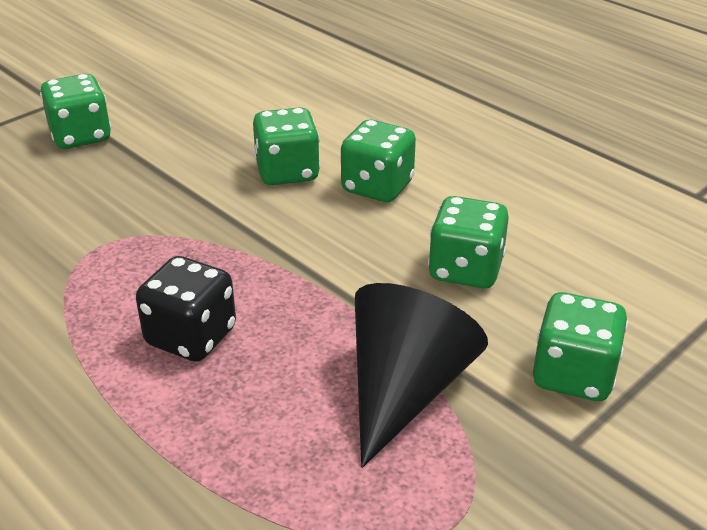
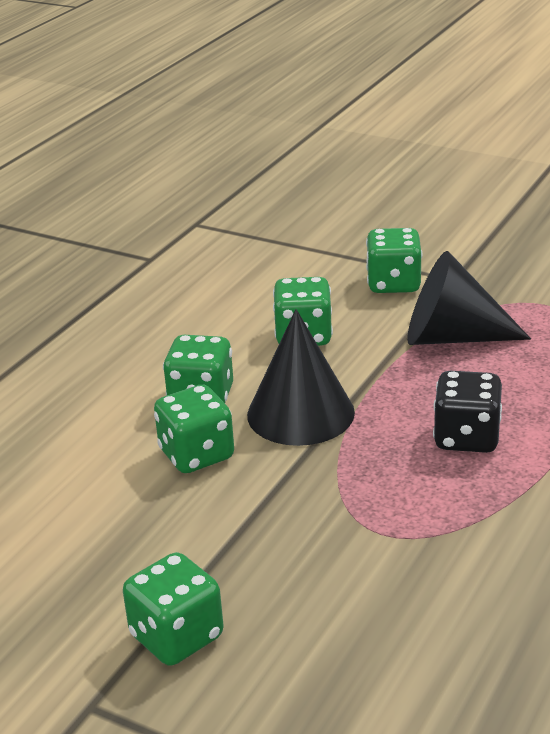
camera: 105 degrees left, 5 degrees down
none -> black cone [247,309,355,446]

